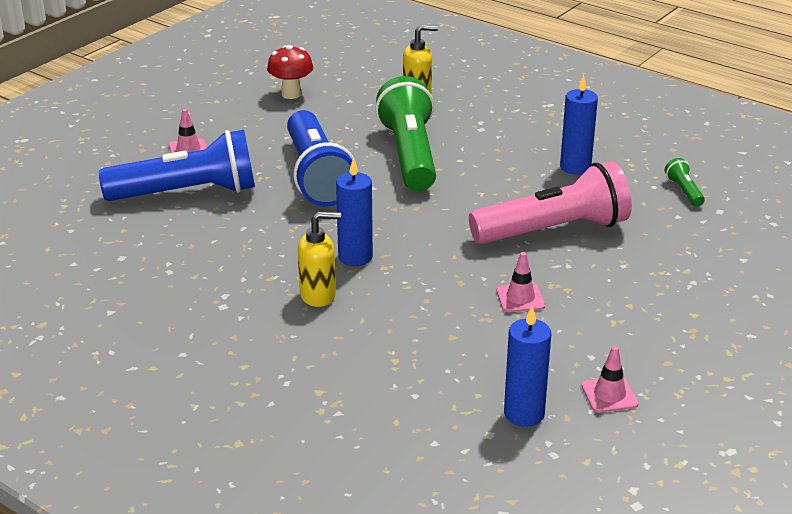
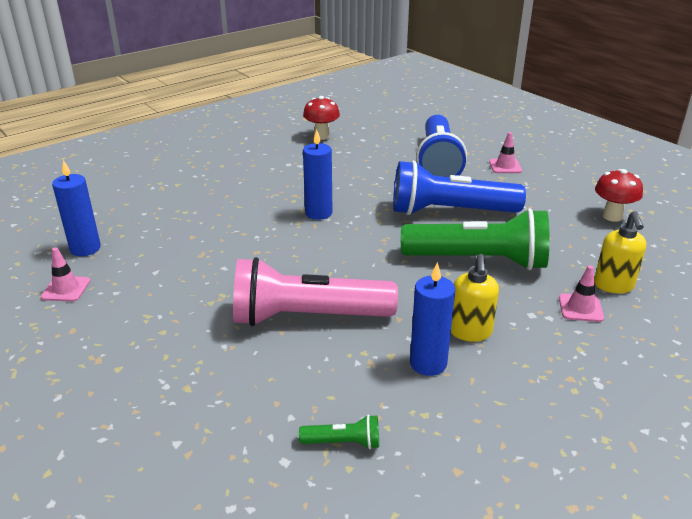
camera: 105 degrees right, 0 degrees up
yellow soap dispenser [298,211,341,307] -> yellow soap dispenser moved to [451,254,499,342]
pink flashlight [469,161,632,244] -> pink flashlight turned 90 degrees clockwise [233,257,398,326]
pink traffic cone [497,252,545,312] -> pink traffic cone moved to [559,265,604,322]
none -> red mushroom [303,96,340,140]

